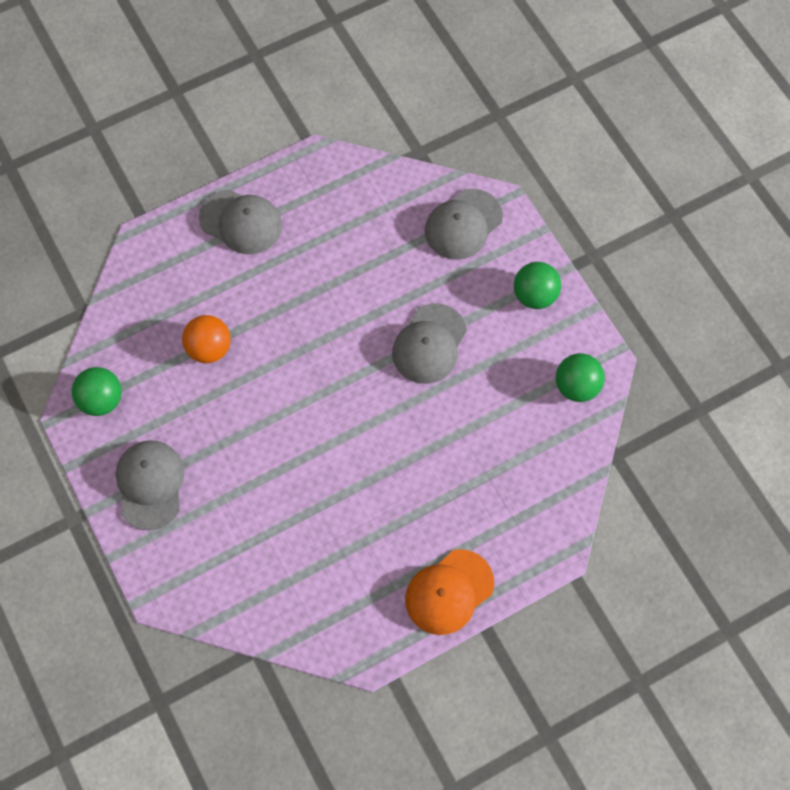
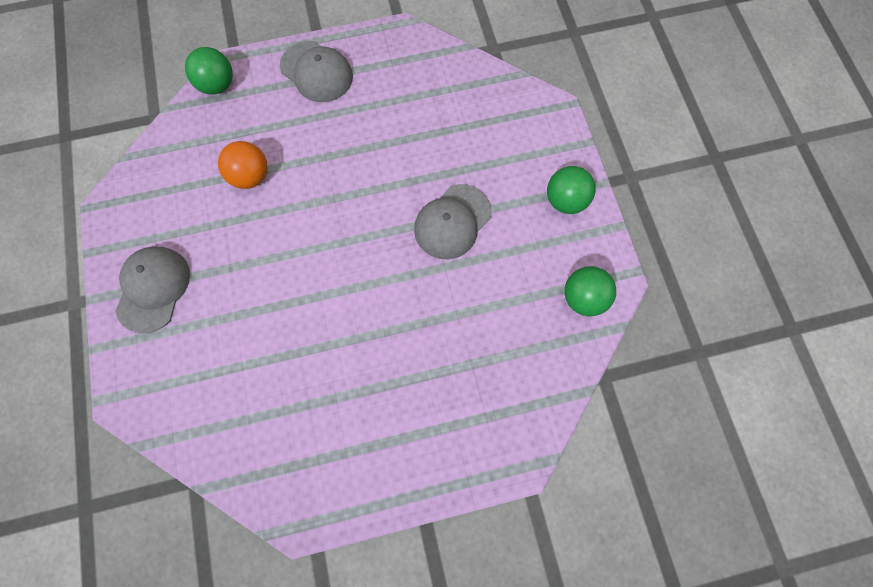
camera: 15 degrees right, 5 degrees up
green ball [71,367,122,416] -> green ball moved to [185,47,233,95]
orange cap [405,549,494,635] -> none
grey cap [425,189,503,260] -> none

